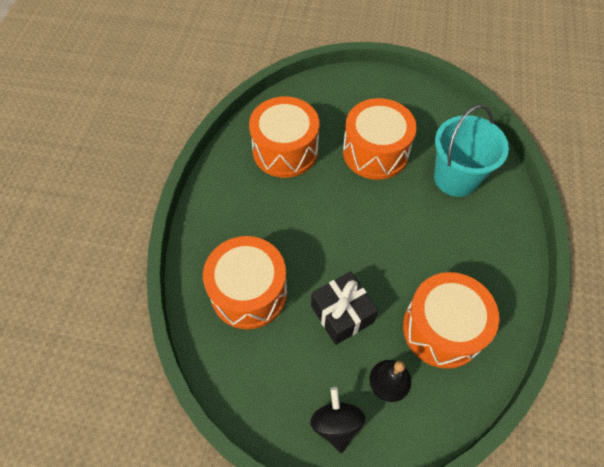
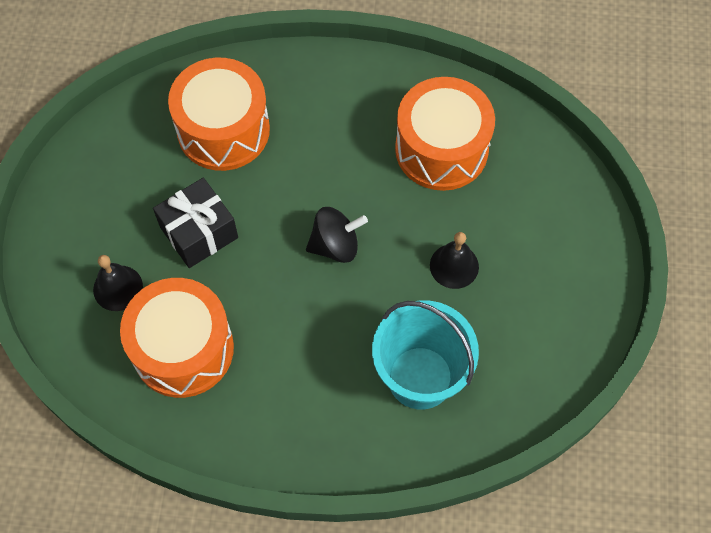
camera: 85 degrees right, 5 degrees up
black spinning top [310,387,365,453] -> black spinning top moved to [306,207,368,263]
orange drum [343,98,417,180] -> black bell [430,232,479,289]

